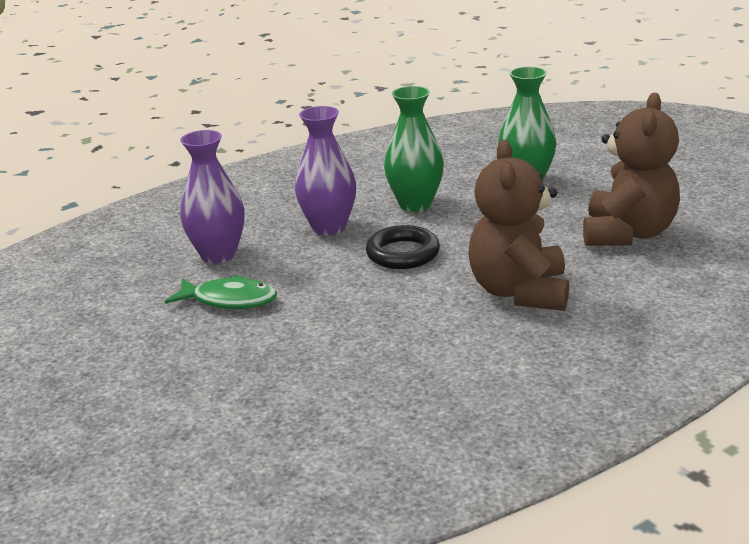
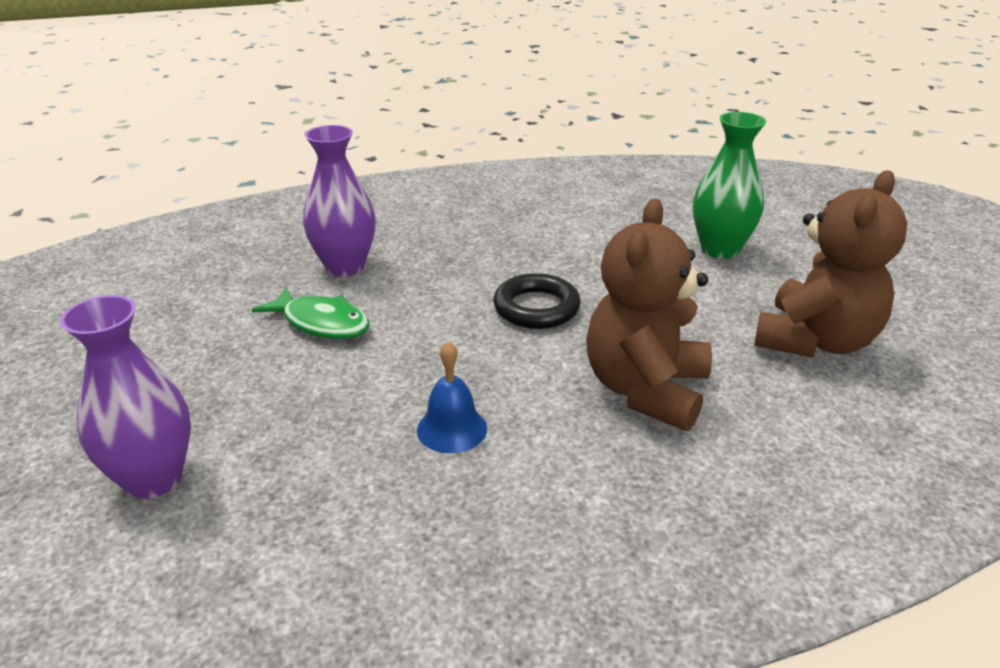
camera: 15 degrees right, 5 degrees up
purple vase [295,106,356,236] -> purple vase moved to [60,295,191,499]
green vase [384,86,444,212] -> none
none -> blue bell [417,341,487,453]

